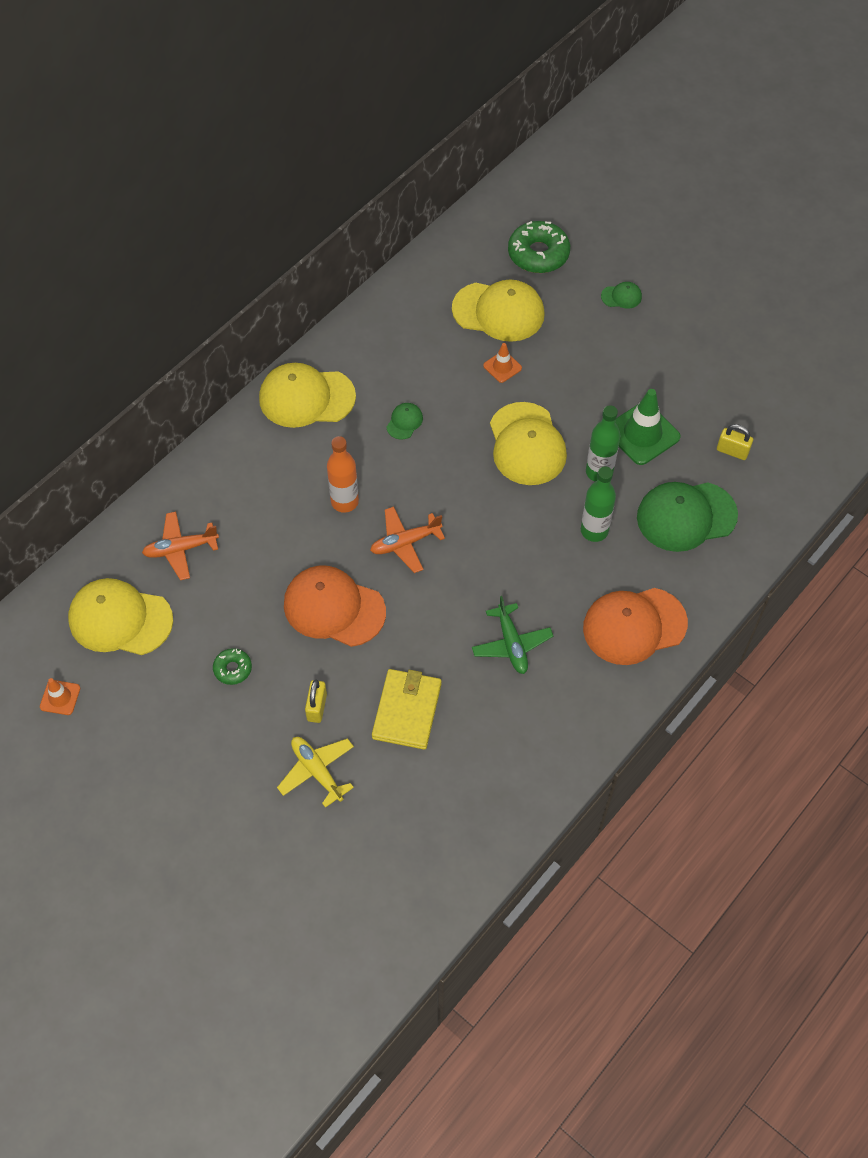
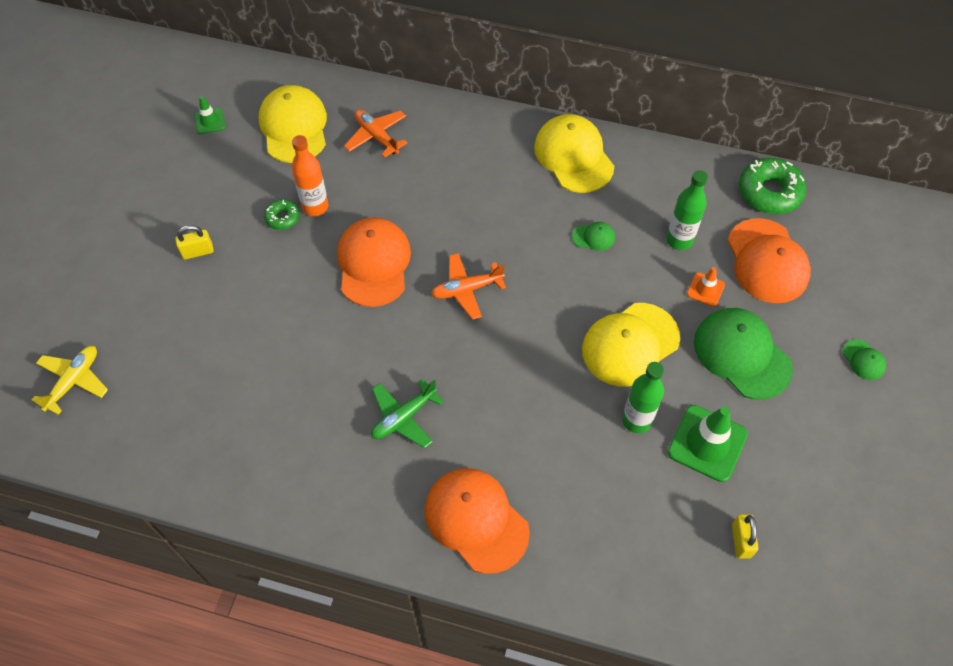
camera: 65 degrees right, 0 degrees up
orange traffic cone [40,678,80,715] -> green traffic cone [194,96,226,134]
yellow plane [277,737,354,808] -> yellow plane moved to [32,346,108,415]
yellow padlock [305,680,327,723] -> yellow padlock moved to [175,225,214,260]
orange bottle [327,436,359,513] -> orange bottle moved to [292,135,328,216]
orange plane [370,506,445,573] -> orange plane turned 60 degrees counterclockwise [431,253,506,320]
yellow wallet [372,669,441,750] -> none
yellow cap [452,279,545,342] -> orange cap [728,218,811,303]
green donut [508,221,570,273] -> green donut moved to [739,158,806,214]
green bottle [581,466,616,542] -> green bottle moved to [666,170,708,250]
green cap [637,482,738,552] -> green cap moved to [694,308,793,400]

